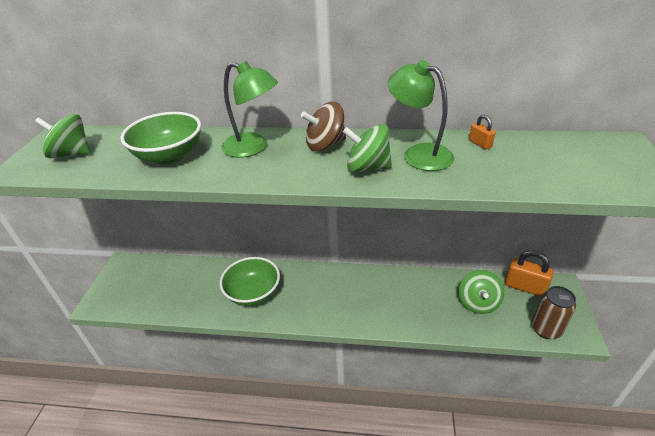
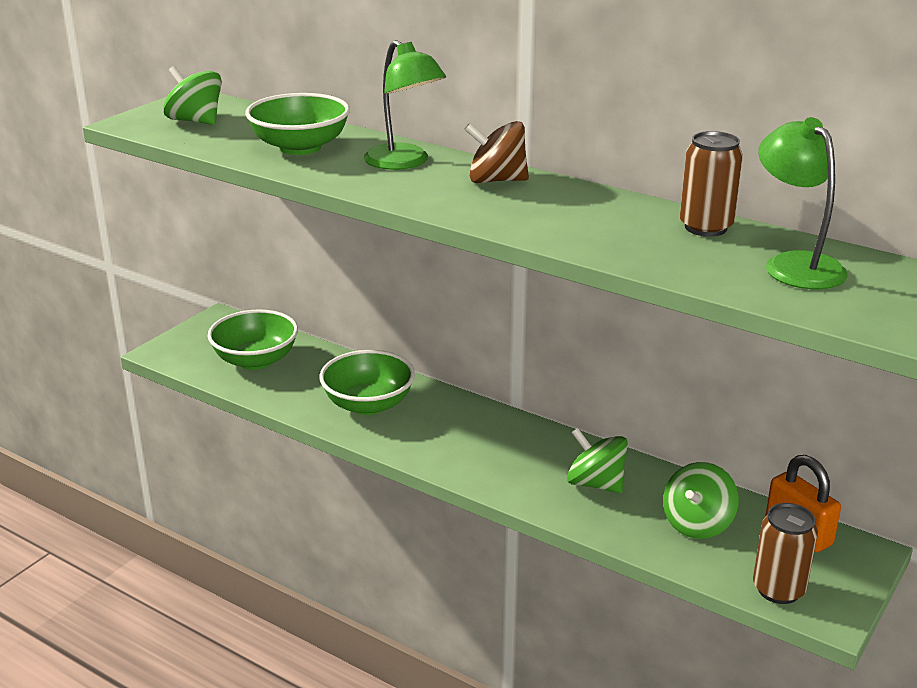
camera: 25 degrees right, 10 degrees down
green spinning top [343,124,392,173] -> green spinning top moved to [567,428,628,493]
green lamp [387,60,454,171] -> green lamp moved to [758,117,848,289]
orange padlock [469,115,495,149] -> brown can [680,131,743,237]
none -> green bowl [207,309,298,370]

